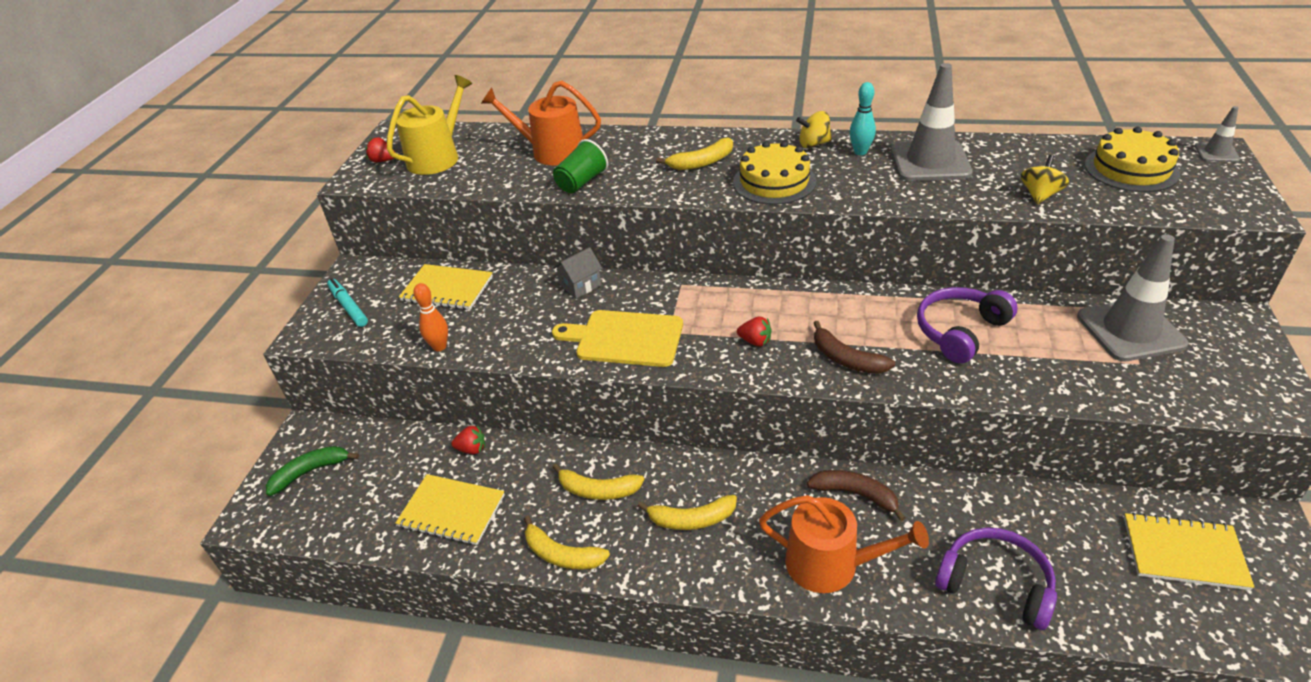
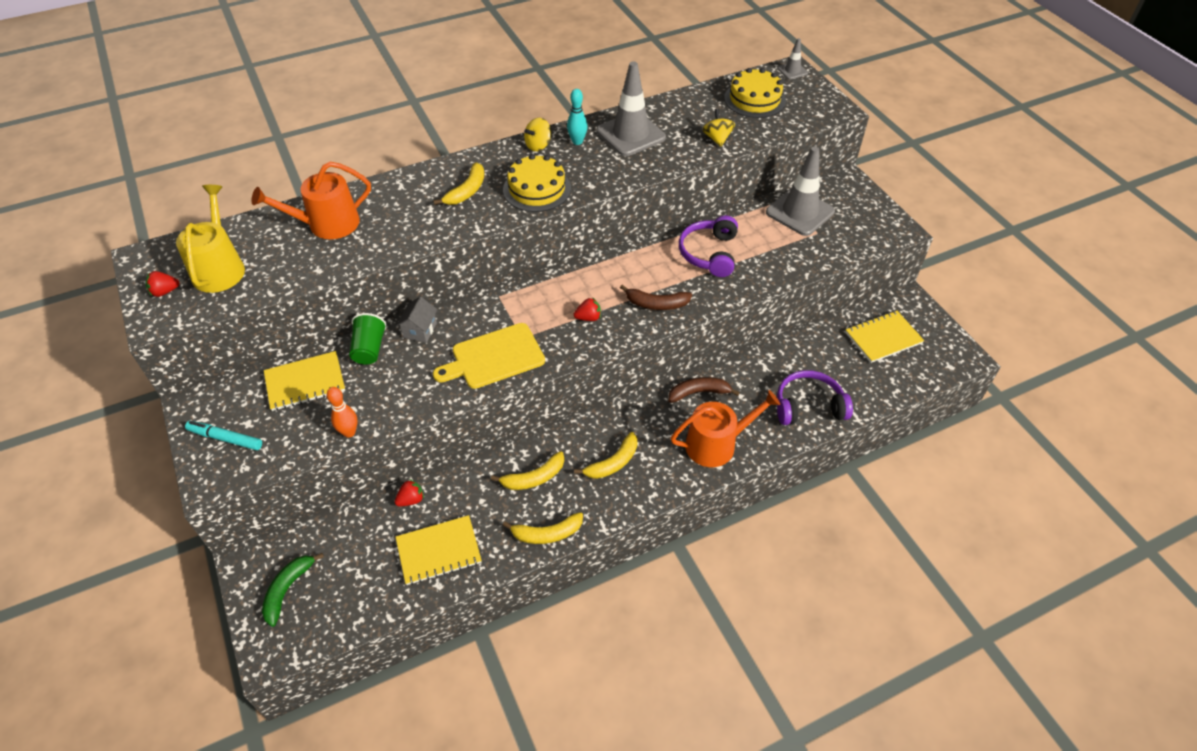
camera: 40 degrees left, 10 degrees up
green cup [553,139,608,193] -> green cup moved to [349,313,387,365]

